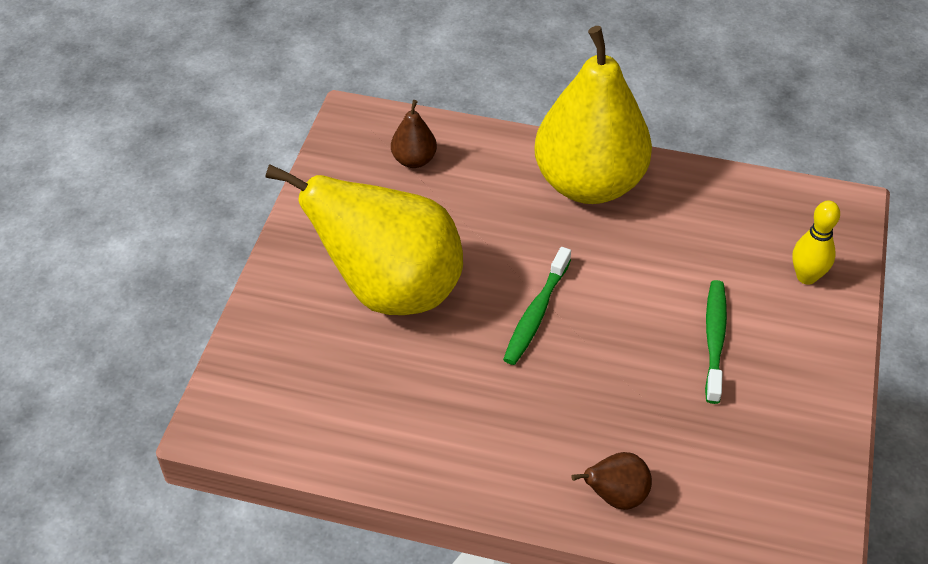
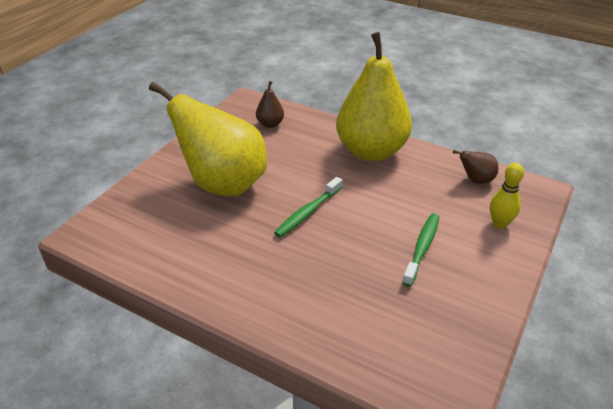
camera: 15 degrees right, 10 degrees down
brown pear [571,452,652,510] -> brown pear moved to [453,150,498,184]

